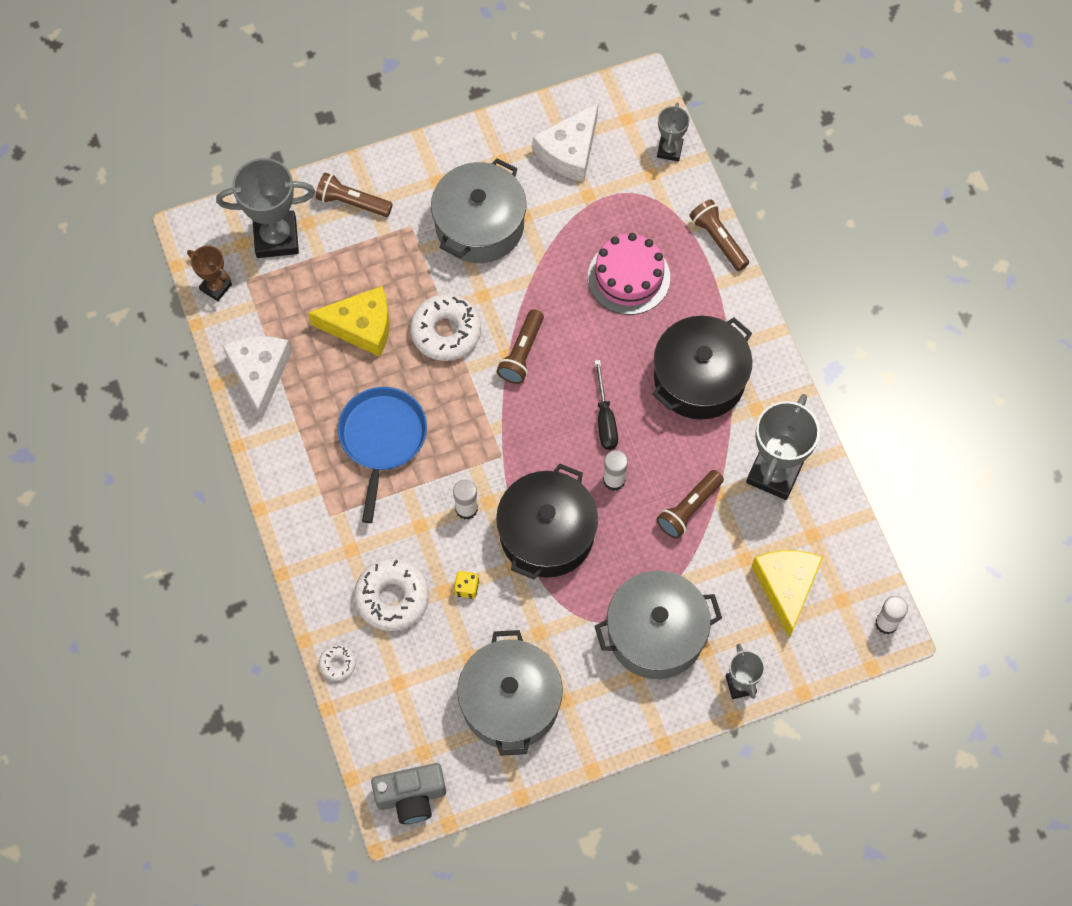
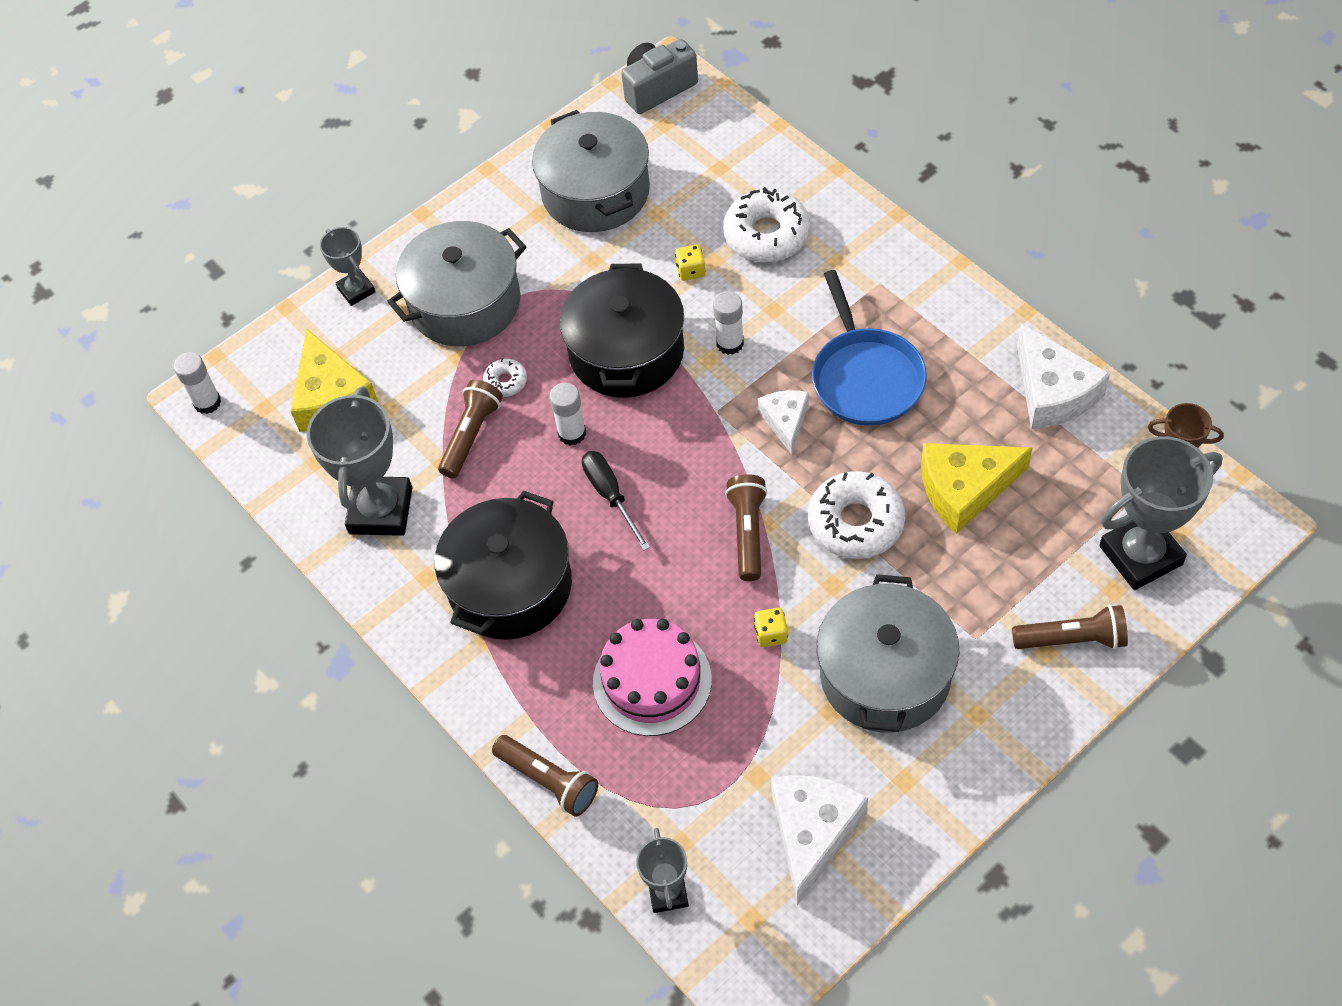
camera: 165 degrees right, 10 degrees down
white donut [319,645,356,681] -> white donut moved to [483,358,527,397]
none -> yellow dice [754,608,788,647]
none -> white cheese [758,390,808,455]

